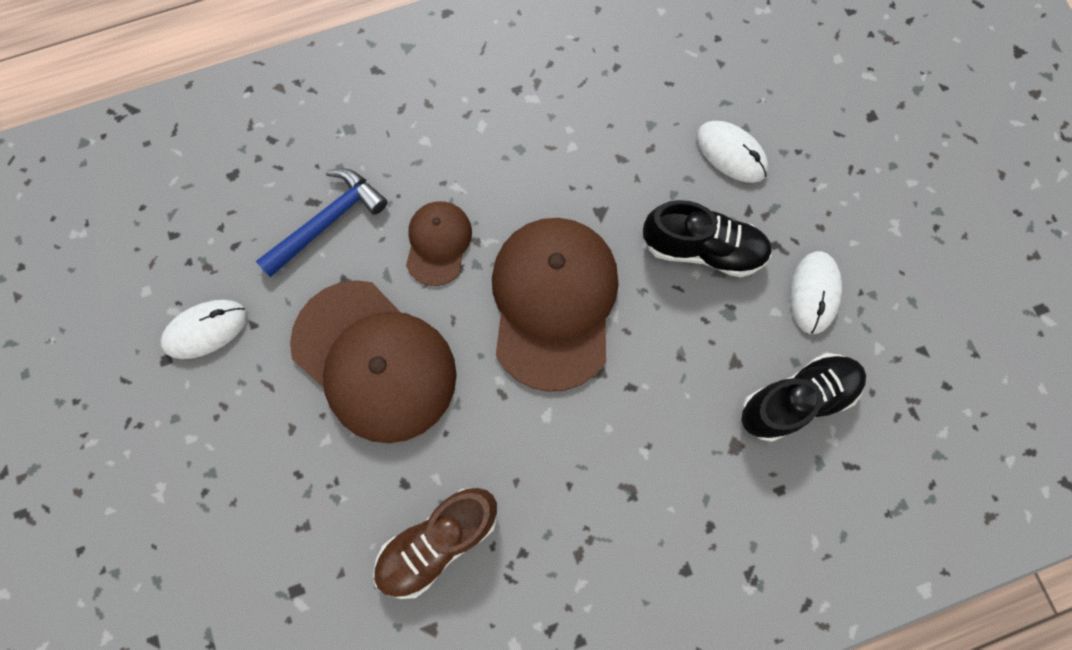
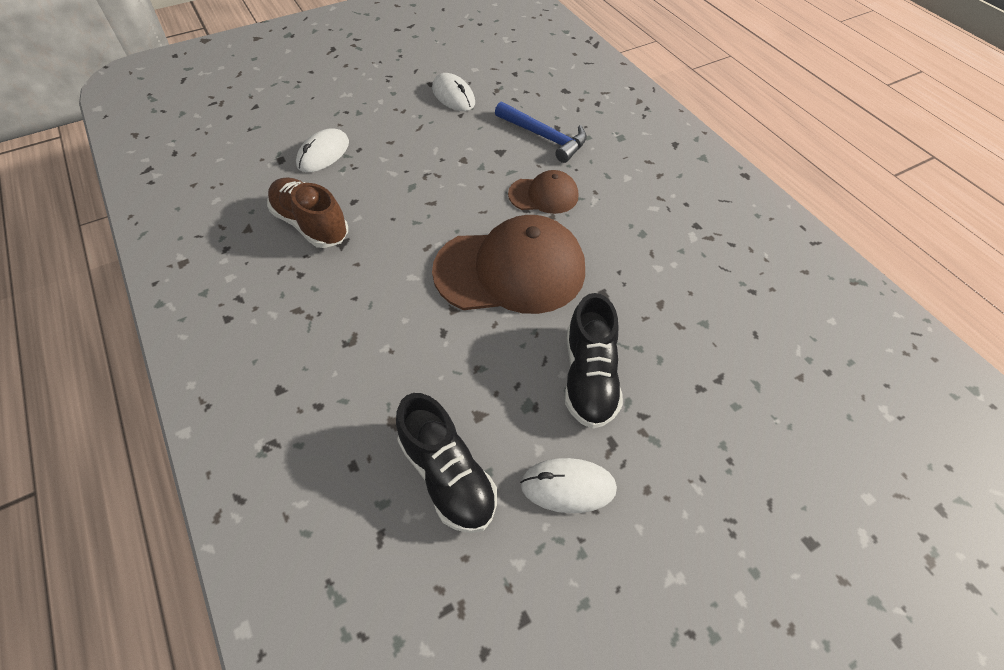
camera: 80 degrees right, 20 degrees down
brown cap [290,280,457,443] -> none
white mouse [696,121,768,183] -> white mouse moved to [296,128,349,172]

